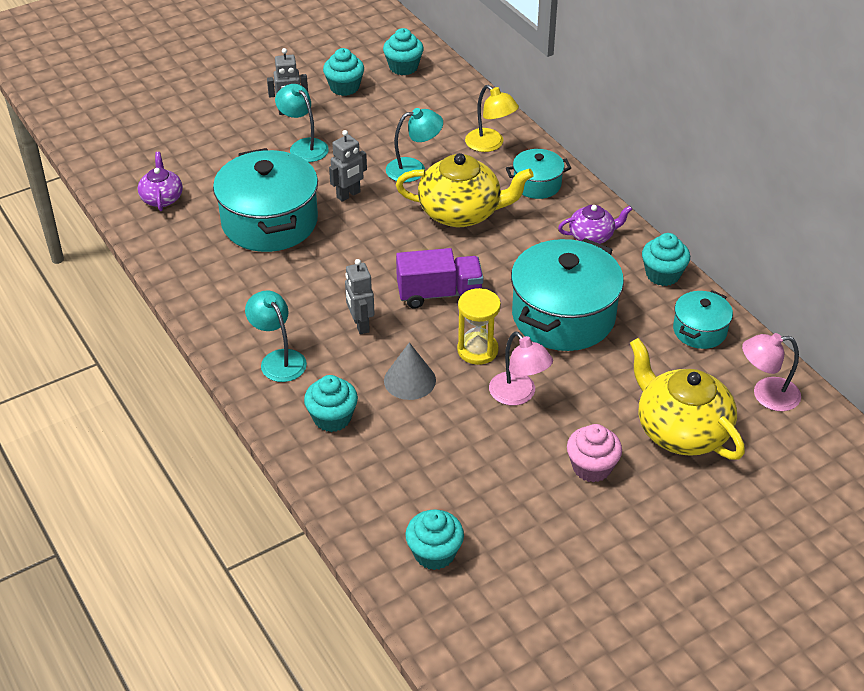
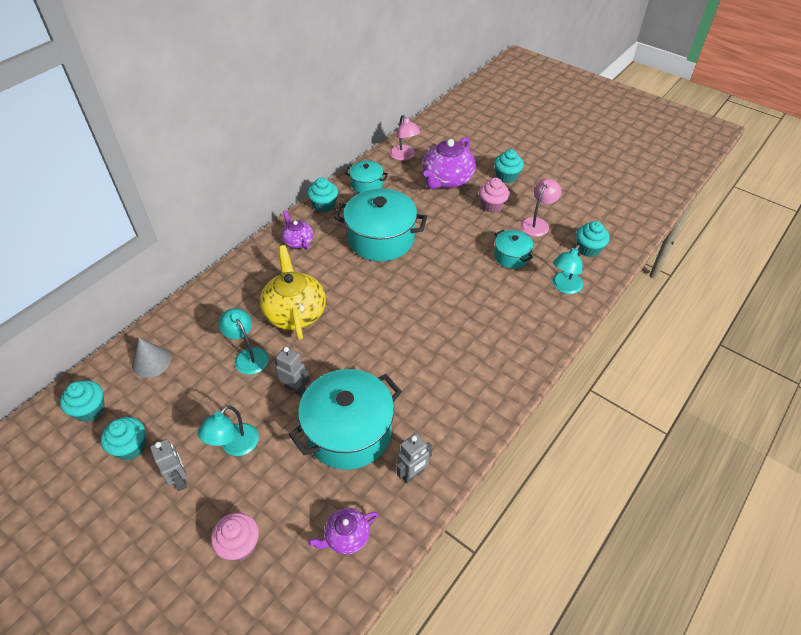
camera: 110 degrees left, 5 degrees up
turquoise lamp [245,290,307,382] -> turquoise lamp moved to [553,245,583,294]
turquoise cupcake [304,375,358,432] -> turquoise cupcake moved to [494,149,524,183]
grey robot [345,259,375,334] -> grey robot moved to [397,433,433,483]
grey cone [384,342,436,400] -> grey cone moved to [132,338,171,378]
purple truck [396,248,483,309] -> none
yellow hourglass [457,288,501,365] -> none
yellow lamp [465,85,519,152] -> none
pink lamp [489,331,553,406] -> pink lamp moved to [521,179,562,237]
turquoise pot [506,149,571,199] -> turquoise pot moved to [494,230,533,268]
yellow teapot [630,338,745,460] -> purple teapot [422,137,476,189]
none -> pink cupcake [211,512,259,561]

